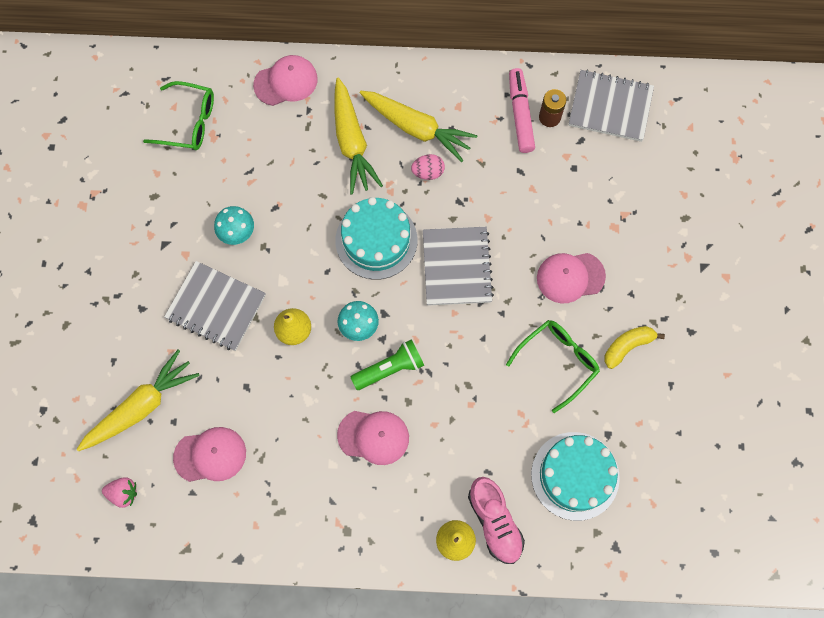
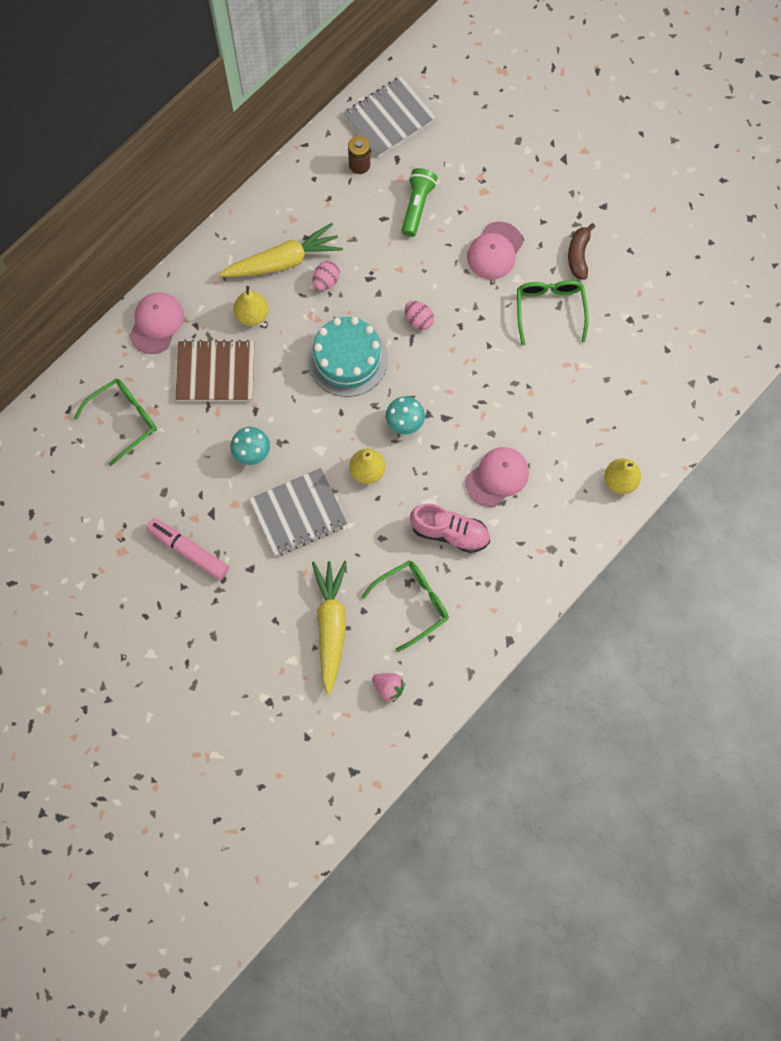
camera: 50 degrees left, 0 degrees up
pink strawberry [102,477,137,508] -> pink strawberry turned 75 degrees clockwise [372,673,405,703]
pink cap [173,427,246,482] -> green glasses [361,560,449,652]
yellow carrot [334,78,383,194] -> yellow pear [233,286,269,326]
green flashlight [351,339,424,390] -> green flashlight moved to [402,168,438,237]
grey notebook [423,227,494,305] -> pink egg [405,301,434,330]
pink shoe [468,477,525,564] -> pink shoe moved to [410,504,490,553]
pink marker [509,68,535,153] -> pink marker moved to [146,518,229,580]
turquoise cake [531,432,620,521] -> none
yellow banana [605,326,665,369] -> brown banana [568,223,595,280]
none -> brown notebook [175,340,255,401]

